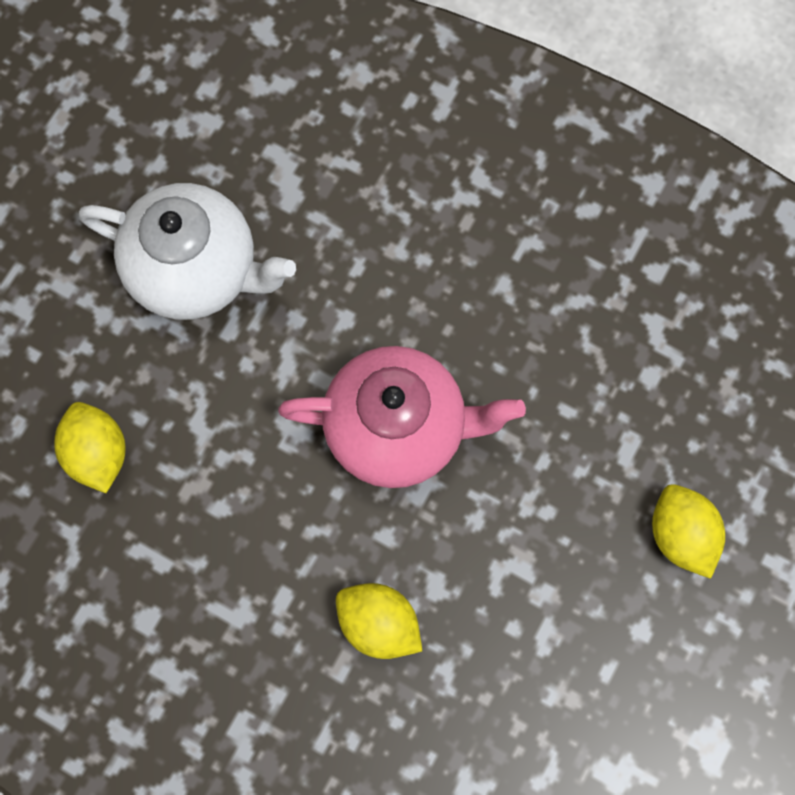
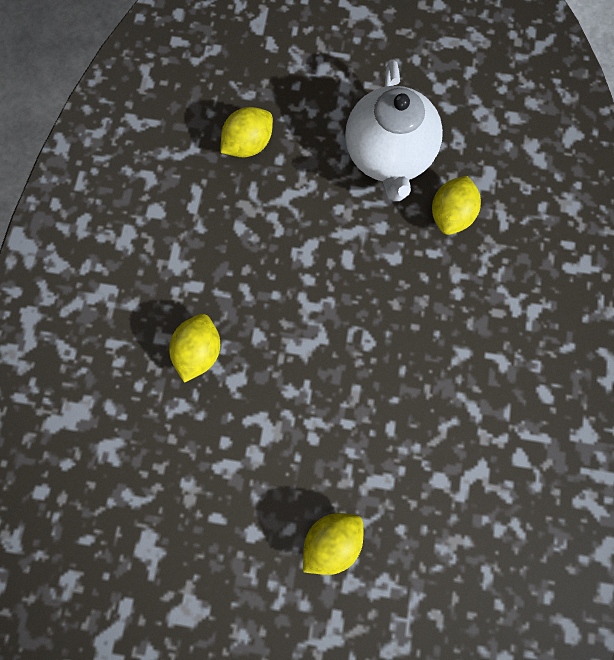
camera: 70 degrees right, 0 degrees up
pink teapot [278,346,526,488] -> none
none -> yellow lemon [432,176,481,235]

